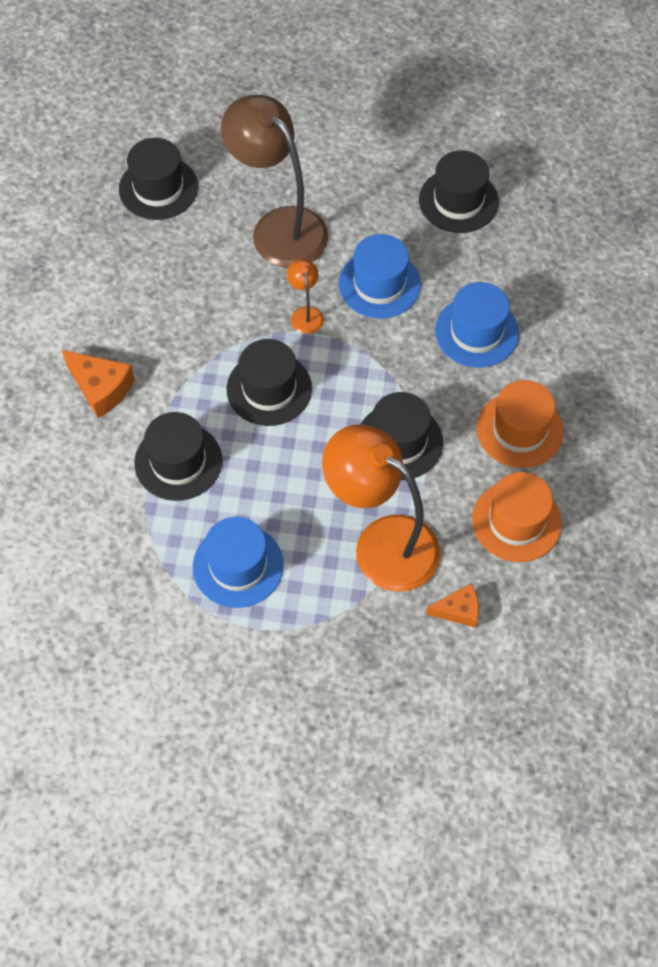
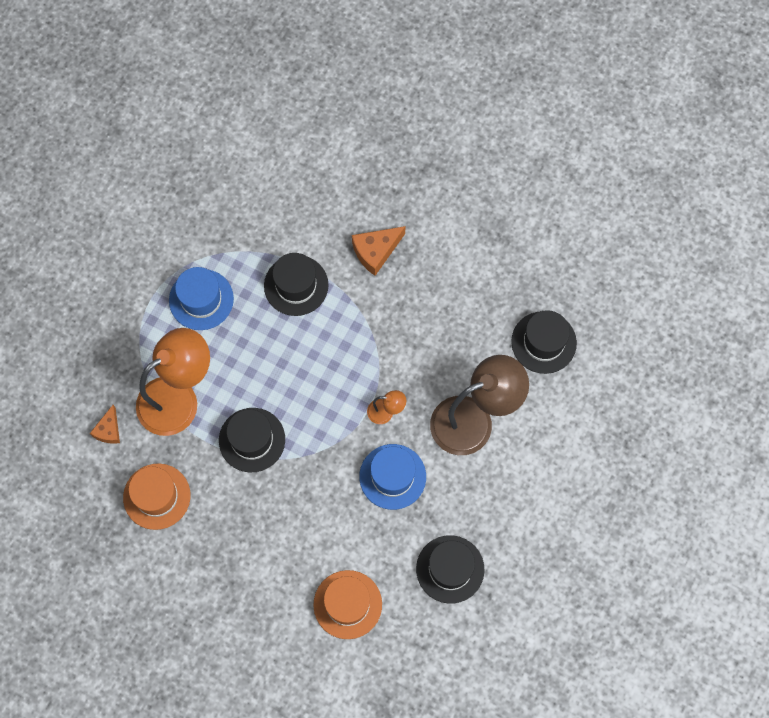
camera: 110 degrees right, 10 degrees up
black hat [227,339,312,426] -> none
blue hat [435,282,519,368] -> none
orange hat [477,380,564,468] -> orange hat moved to [313,570,382,639]

